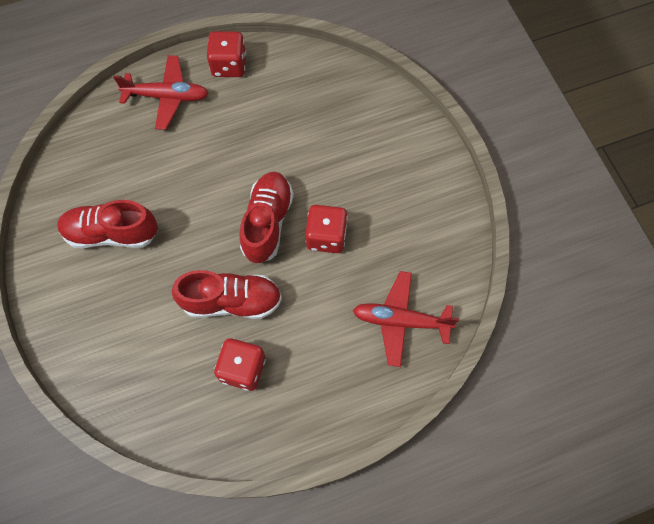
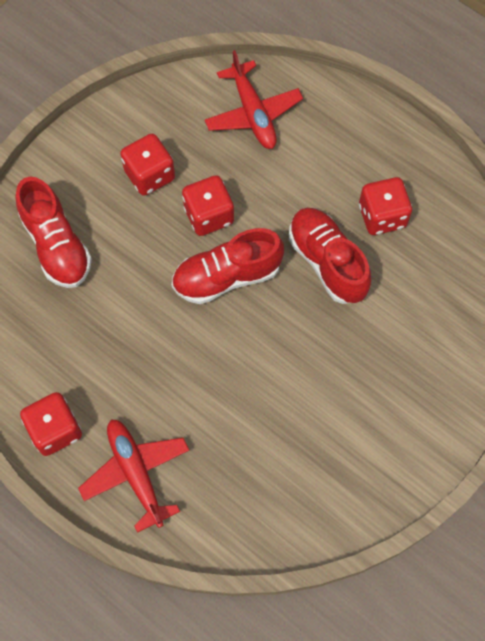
camera: 120 degrees left, 0 degrees up
red shoe [57,200,158,249] -> red shoe moved to [16,177,92,288]
none -> red dice [120,134,175,196]

